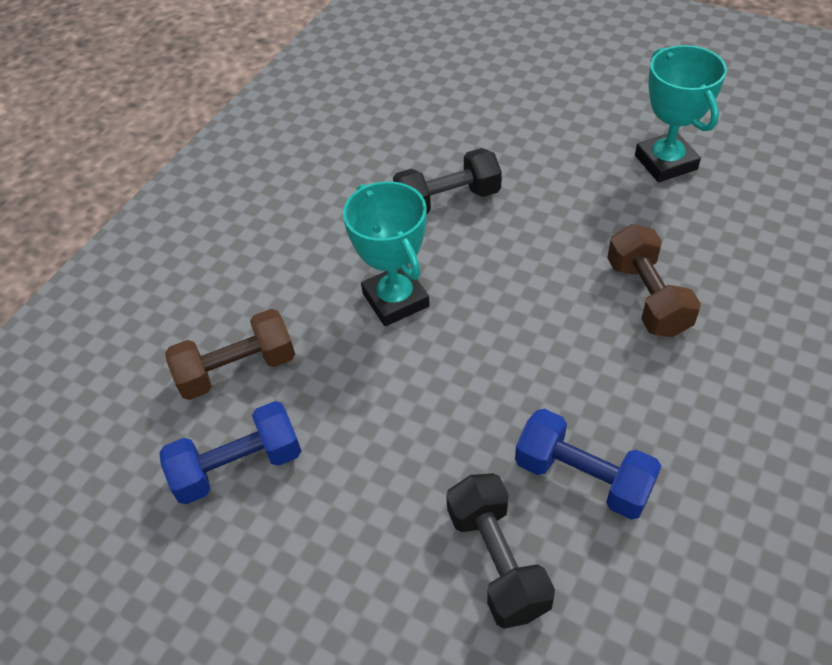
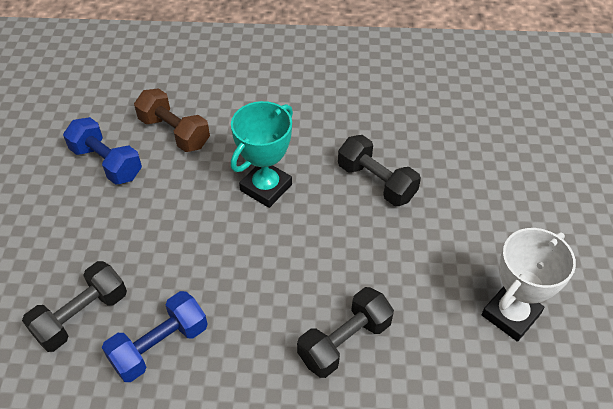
camera: 60 degrees right, 0 degrees up
blue dumbbell [515,409,662,519] -> blue dumbbell turned 45 degrees clockwise [102,291,208,382]
brown dumbbell [607,224,701,337] -> black dumbbell [297,287,394,378]
turquoise trophy [635,45,727,182] -> white trophy [482,228,576,342]

